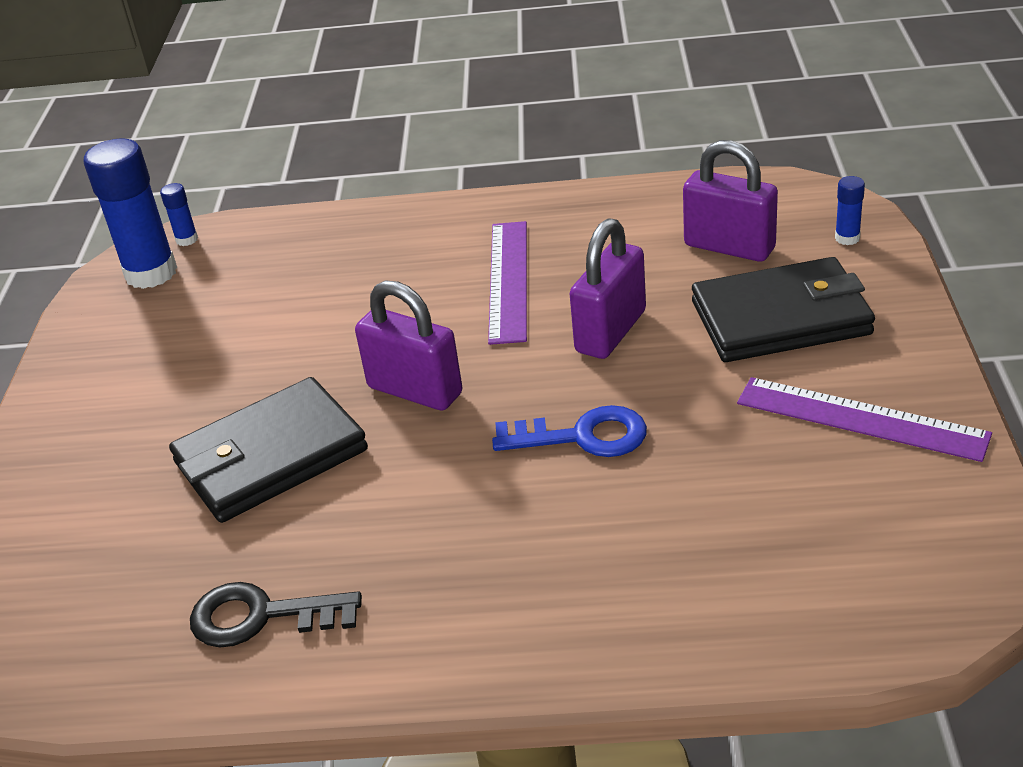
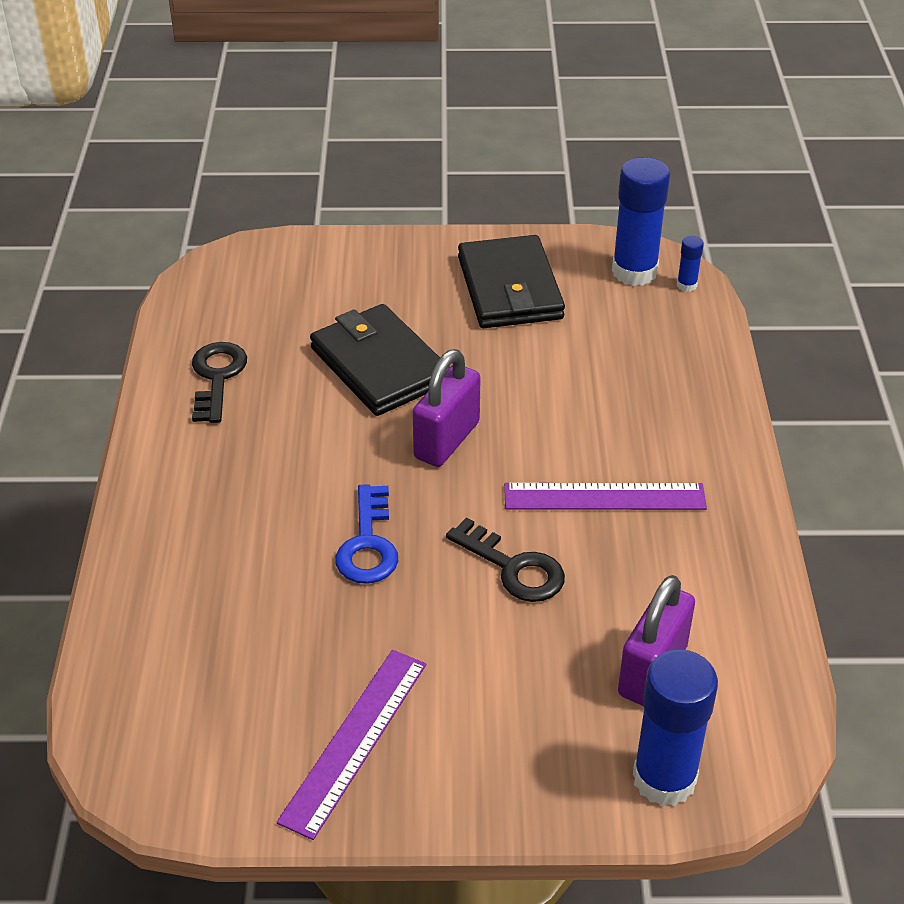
camera: 85 degrees right, 5 degrees up
purple padlock [570,218,646,359] -> black key [446,517,565,602]
black wallet [692,257,875,362] -> black wallet moved to [458,235,565,328]
blue glue stick [835,176,865,245] -> blue glue stick [633,649,718,806], size x2.26

